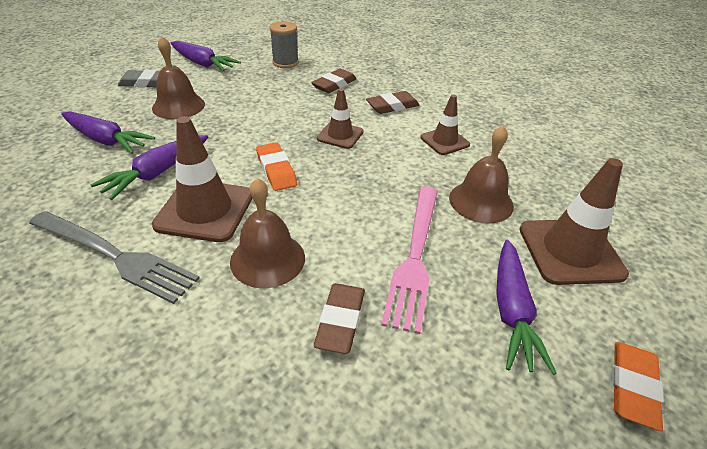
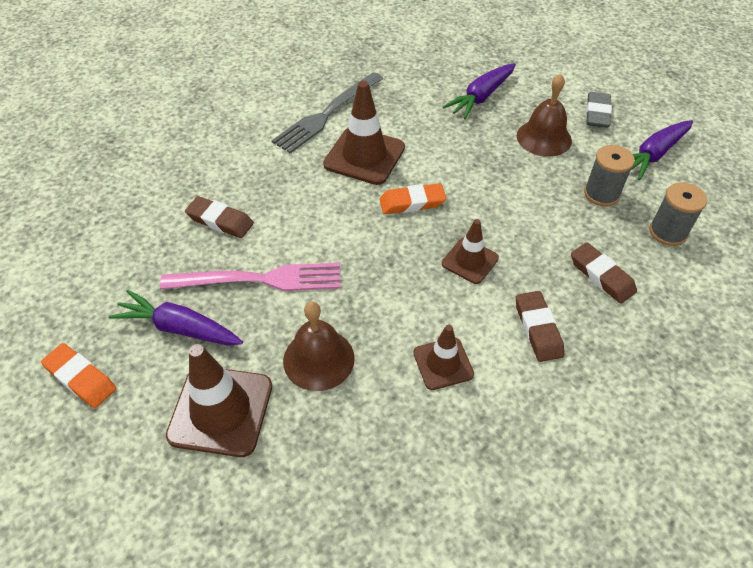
camera: 105 degrees right, 10 degrees up
purple carrot [91,135,209,200] -> none
brown bell [230,178,305,288] -> none
pink fork [381,186,438,334] -> pink fork turned 150 degrees clockwise [160,263,341,291]
none -> grey spool [584,145,635,207]

